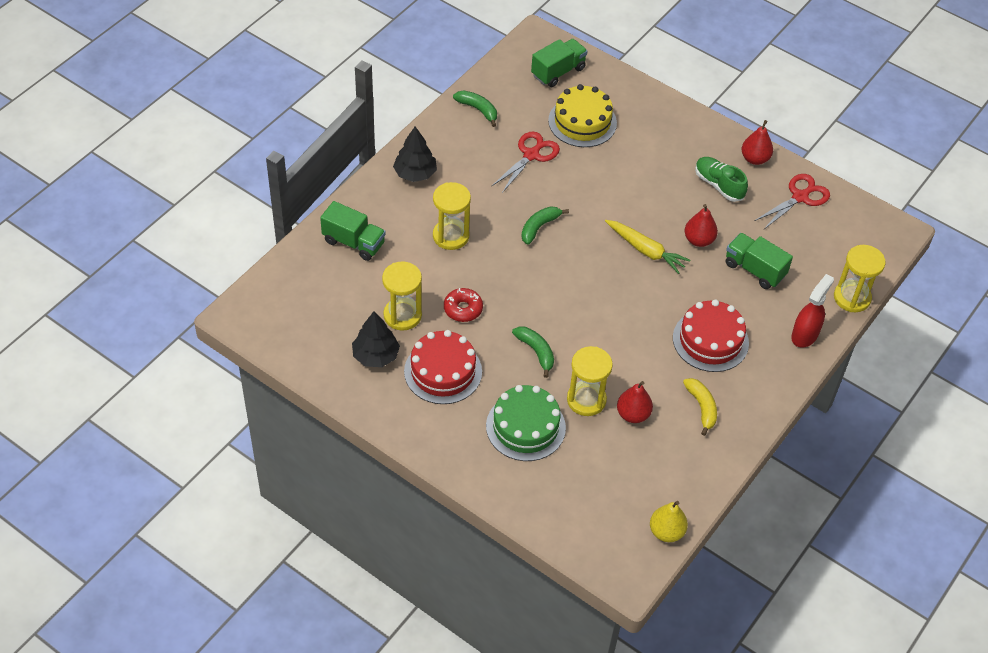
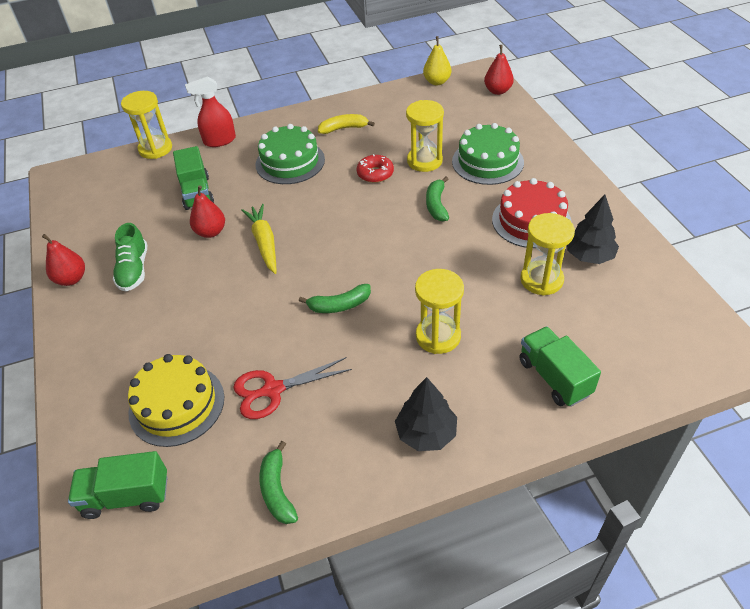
camera: 140 degrees left, 5 degrees down
red donut [444,288,483,322] -> red donut moved to [356,154,394,183]
red pear [617,381,653,423] -> red pear moved to [484,45,514,95]
red cake [673,300,749,372] -> green cake [255,124,325,184]
yellow banana [683,378,717,436] -> yellow banana turned 60 degrees clockwise [318,114,375,134]
red scissors [754,174,830,229] -> none

